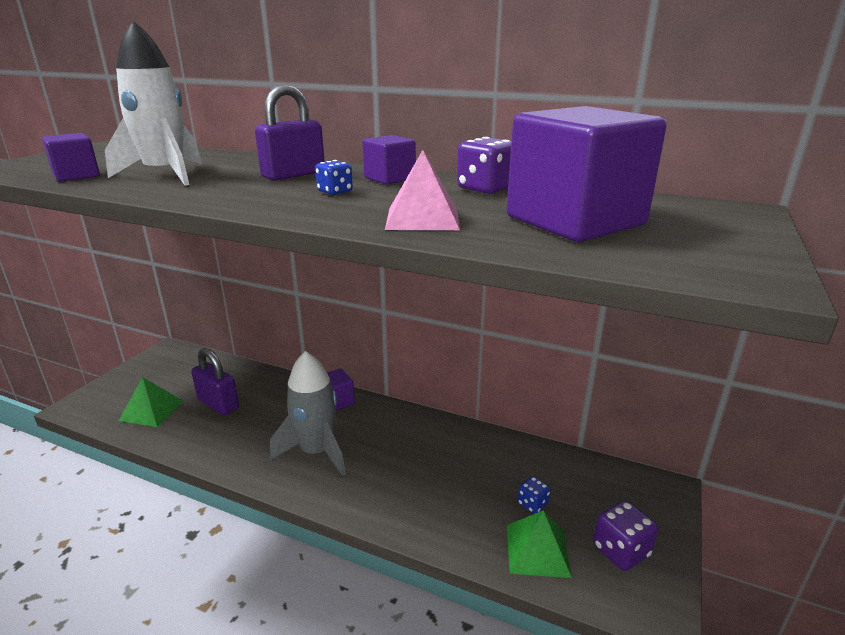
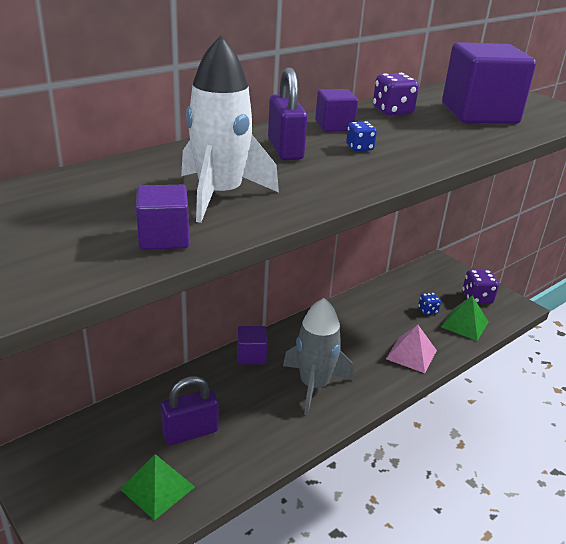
camera: 65 degrees left, 5 degrees up
pink pyramid [385,150,460,230] -> pink pyramid moved to [386,325,437,373]

